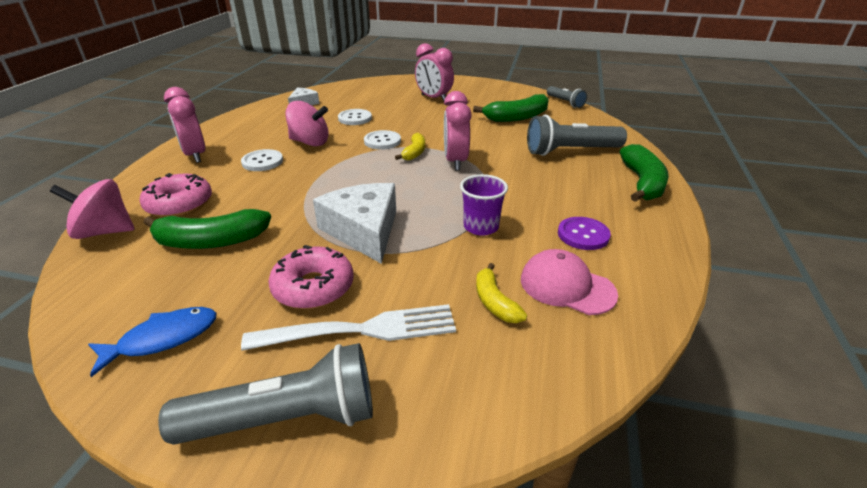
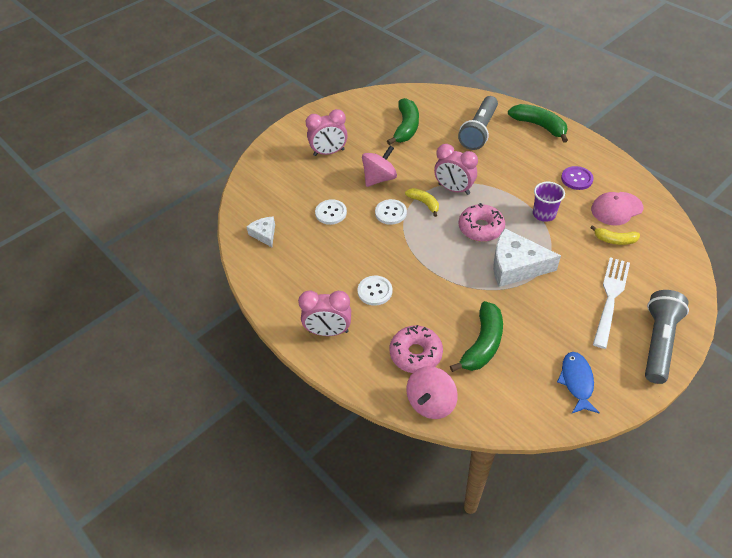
camera: 55 degrees left, 15 degrees up
pink donut [268,245,353,309] -> pink donut moved to [459,203,505,242]
pink spinning top [285,101,329,146] -> pink spinning top moved to [362,146,397,187]
grey flashlight [547,86,587,108] -> none

